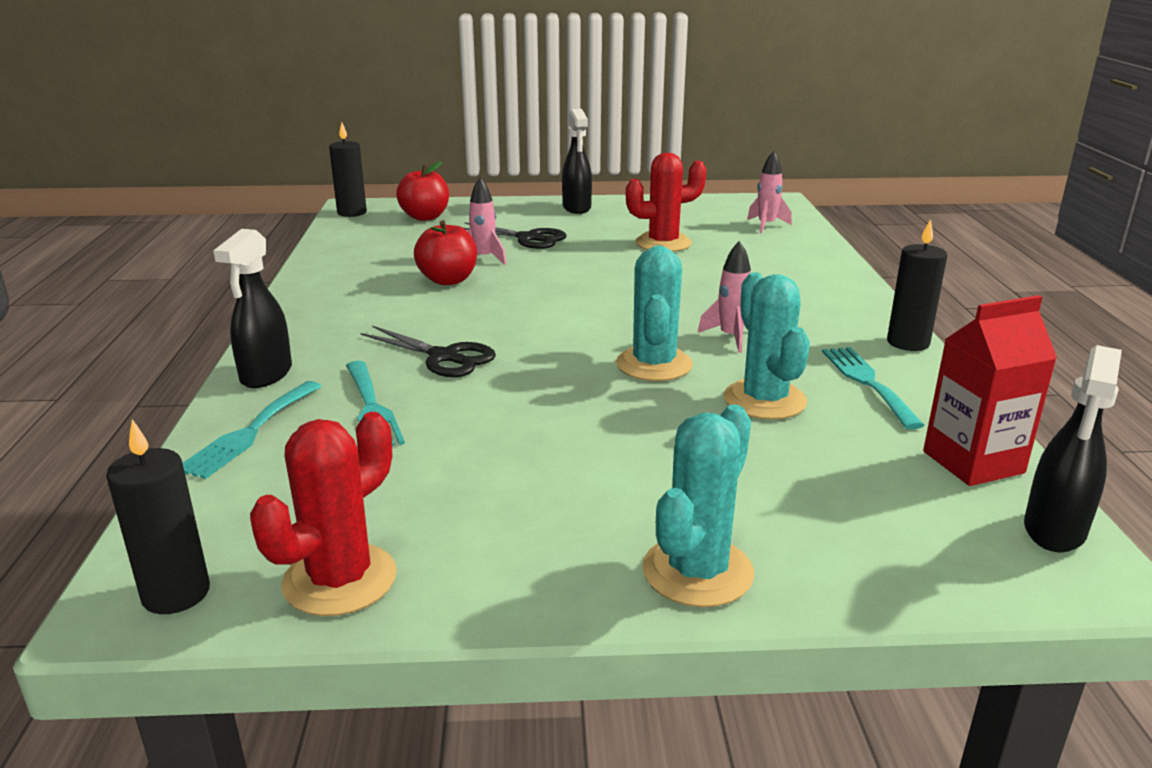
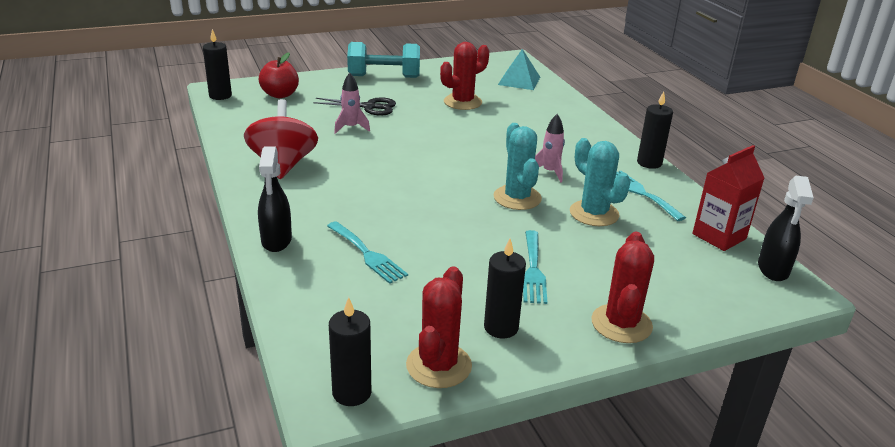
camera: 20 degrees left, 5 degrees up
turquoise fork [183,381,322,479] -> turquoise fork moved to [523,230,547,304]
black scissors [361,326,496,377] -> none
red apple [414,220,477,285] -> none
black spray bottle [562,109,592,214] -> turquoise dumbbell [347,42,420,78]
turquoise cactus [642,405,754,607] -> red cactus [591,232,654,343]
pink rocket [747,151,792,234] -> turquoise pyramid [498,49,540,90]
none -> red spinning top [244,99,318,179]
none -> black candle [484,238,526,339]

